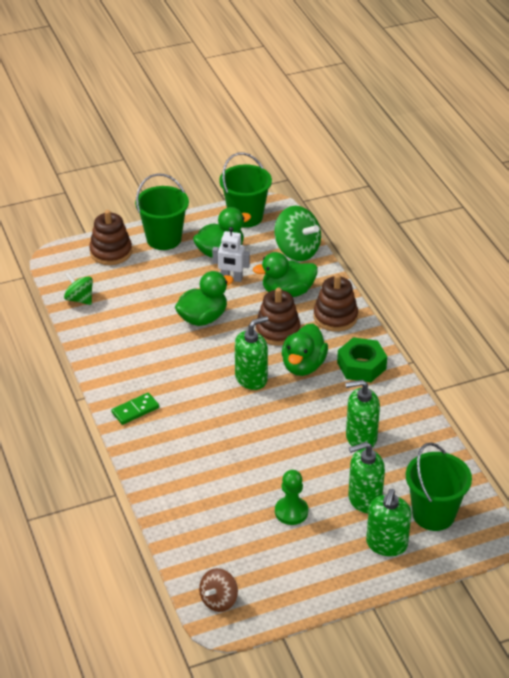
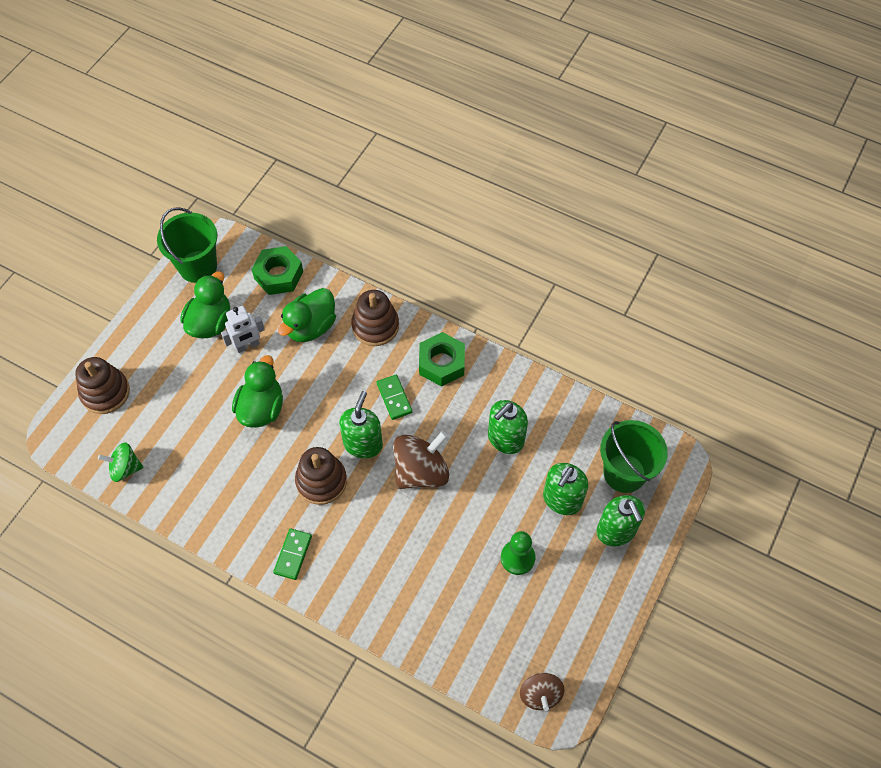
camera: 40 degrees left, 20 degrees up
green bucket [135,173,189,250] -> none
brown stacking toy [255,288,301,346] -> brown stacking toy moved to [295,447,347,505]
green spinning top [274,206,321,261] -> green nut [251,246,303,295]
green duck [282,323,328,376] -> green domino [377,375,413,420]
none -> brown spinning top [393,431,449,489]

